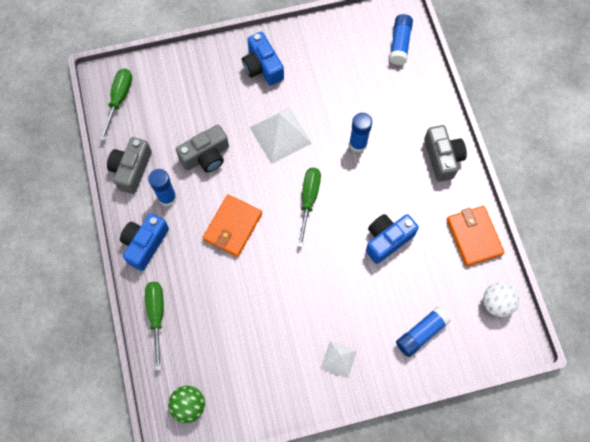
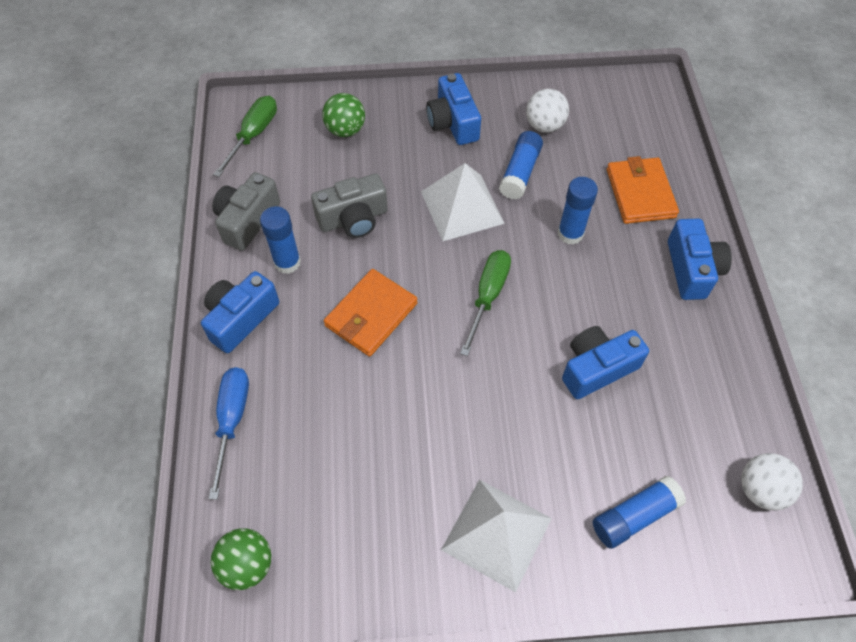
camera: 10 degrees right, 10 degrees down
green screwdriver [145,282,164,371] -> blue screwdriver [209,367,249,500]
white pyramid [321,341,357,378] -> white pyramid [441,479,552,593], size x1.77
blue glue stick [389,14,413,65] -> blue glue stick moved to [499,131,543,199]
grey camera [424,125,467,182] -> blue camera [668,219,732,300]
orange wallet [446,206,505,266] -> orange wallet moved to [607,156,679,224]
none -> green ball [322,93,365,137]
none -> white ball [526,89,569,133]

